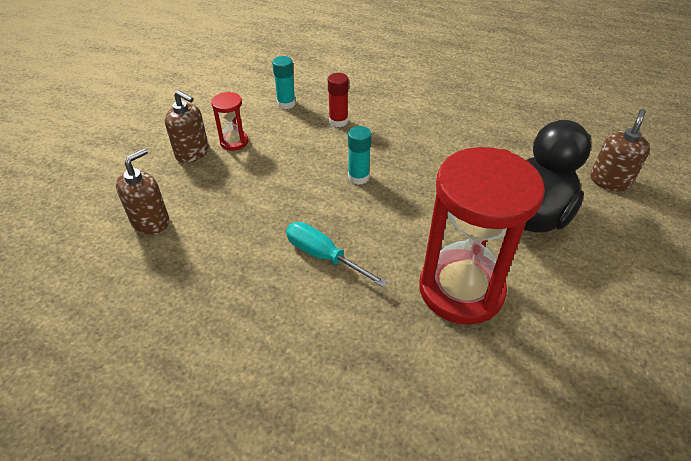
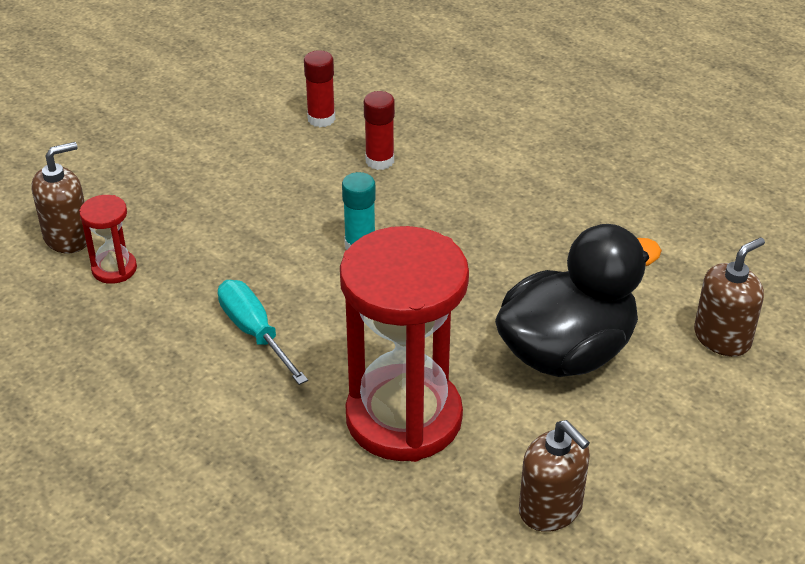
camera: 20 degrees right, 5 degrees down
brown soap dispenser [165,90,209,163] -> brown soap dispenser moved to [519,420,590,532]
red hourglass [211,92,248,151] -> red hourglass moved to [79,195,137,284]
turquoise glue stick [272,56,296,109] -> red glue stick [304,50,335,127]

